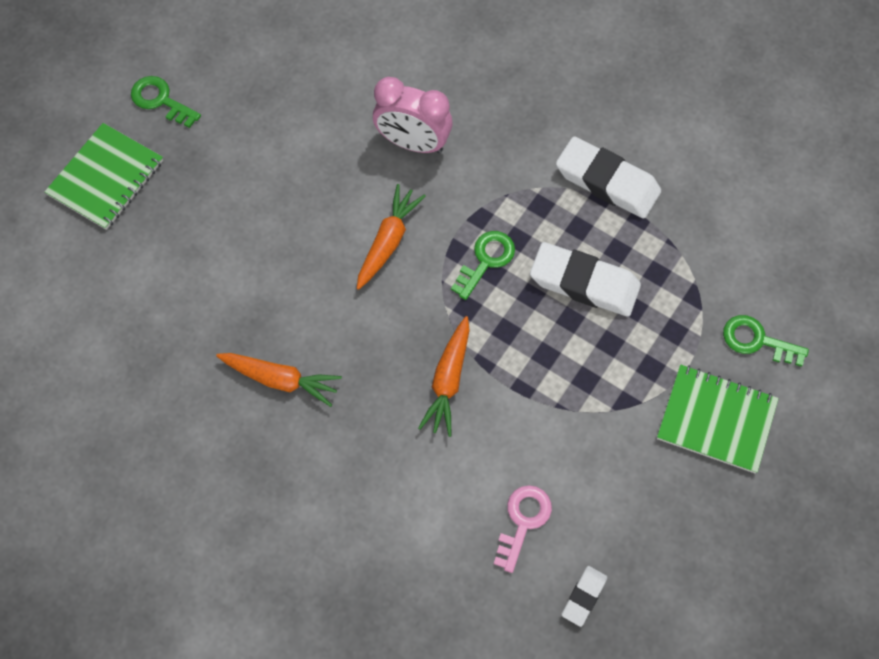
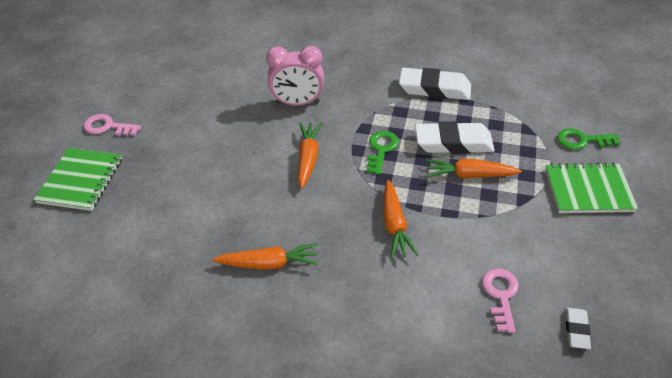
camera: 20 degrees left, 20 degrees down
green key [131,76,201,128] -> pink key [83,114,141,136]
none -> orange carrot [426,159,522,178]

